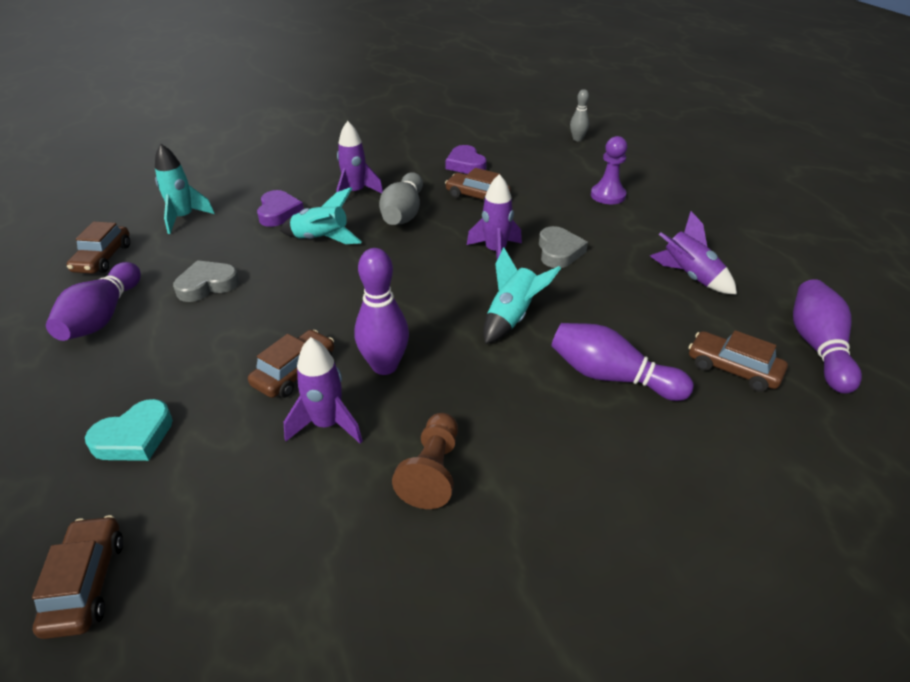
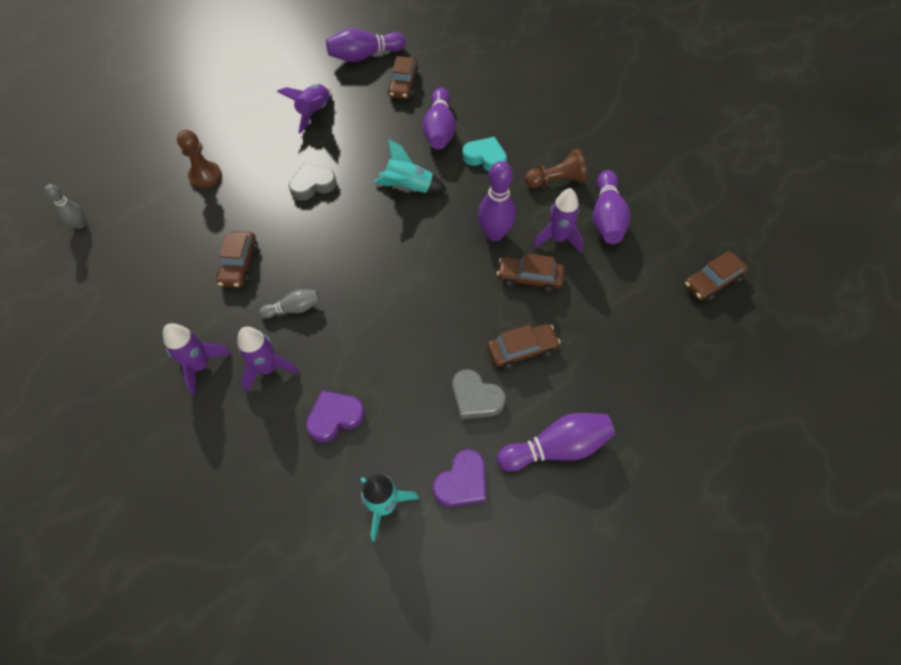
camera: 115 degrees left, 20 degrees up
brown car [66,222,130,274] -> brown car moved to [487,324,560,369]
turquoise heart [85,399,173,461] -> turquoise heart moved to [462,137,507,171]
turquoise rocket [280,187,362,244] -> none
grey bowling pin [379,172,423,225] -> grey bowling pin [259,289,320,318], size x0.59
purple heart [446,145,487,174] -> purple heart moved to [433,449,486,507]
purple rocket [467,174,522,260] -> purple rocket moved to [163,323,231,395]
purple pawn [591,136,627,204] -> brown pawn [177,130,222,188]
none -> purple bowling pin [593,170,631,244]

